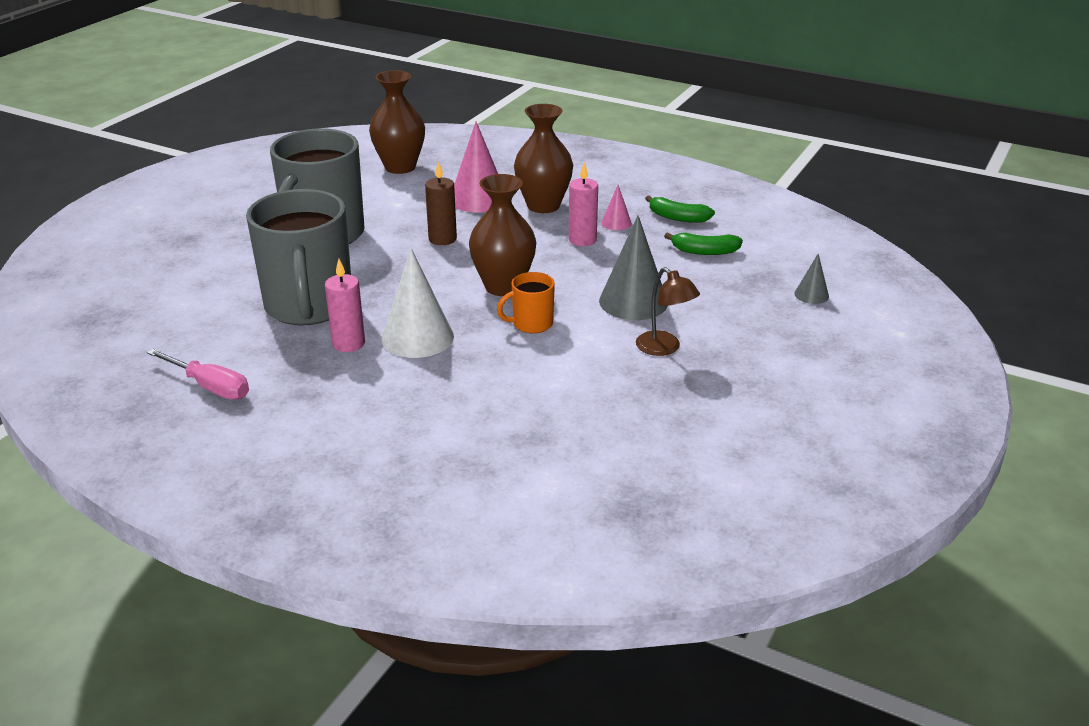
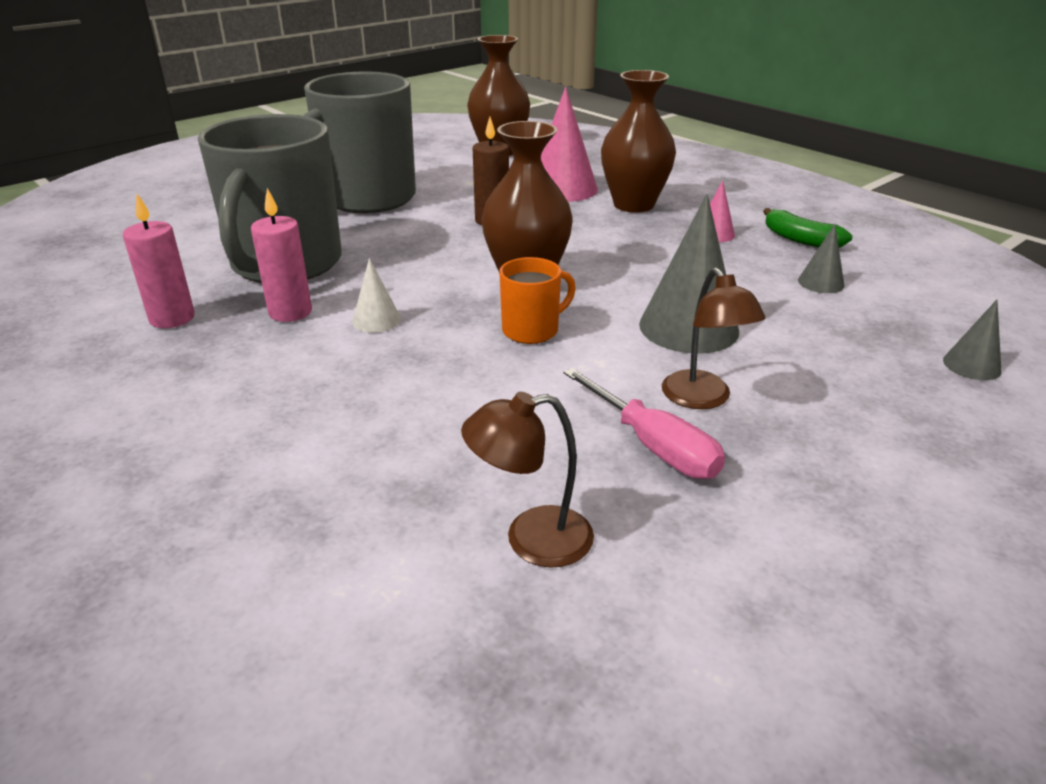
camera: 20 degrees right, 0 degrees up
pink screwdriver [147,349,249,400] -> pink screwdriver moved to [563,368,725,479]
white cone [382,248,454,358] -> white cone [352,258,401,333], size x0.50
orange mug [497,272,555,333] -> orange mug turned 150 degrees clockwise [499,257,576,344]
pink candle [569,162,598,246] -> pink candle moved to [123,194,195,328]
green banana [664,233,743,255] -> grey cone [798,224,845,293]
none -> brown lamp [461,392,594,568]

